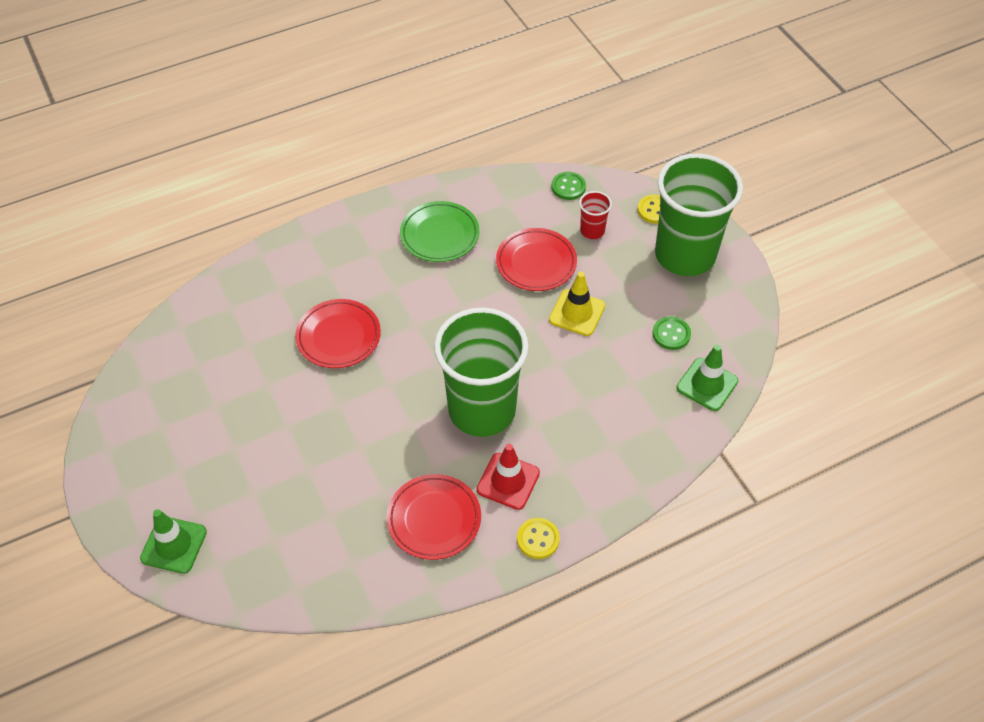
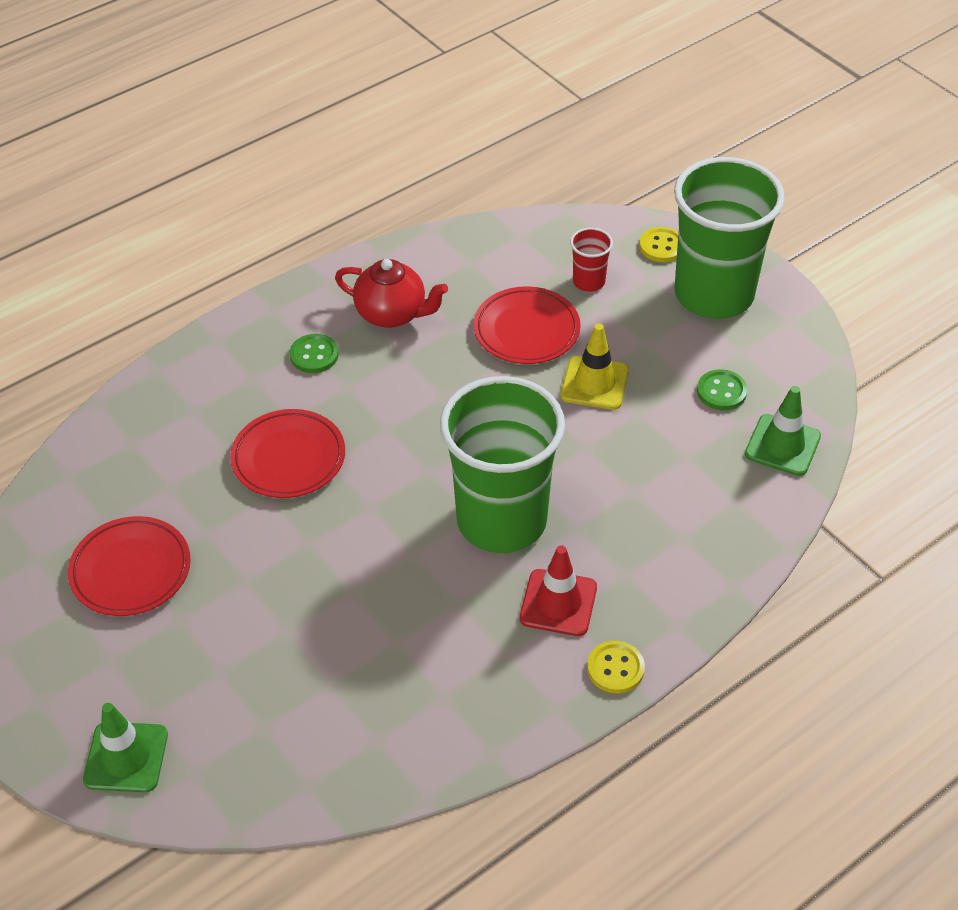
camera: 10 degrees left, 5 degrees down
red plate [387,474,481,560] -> red plate moved to [68,516,191,616]
green plate [400,201,479,262] -> red teapot [335,259,448,328]
green button [551,172,586,200] -> green button moved to [290,334,338,373]

